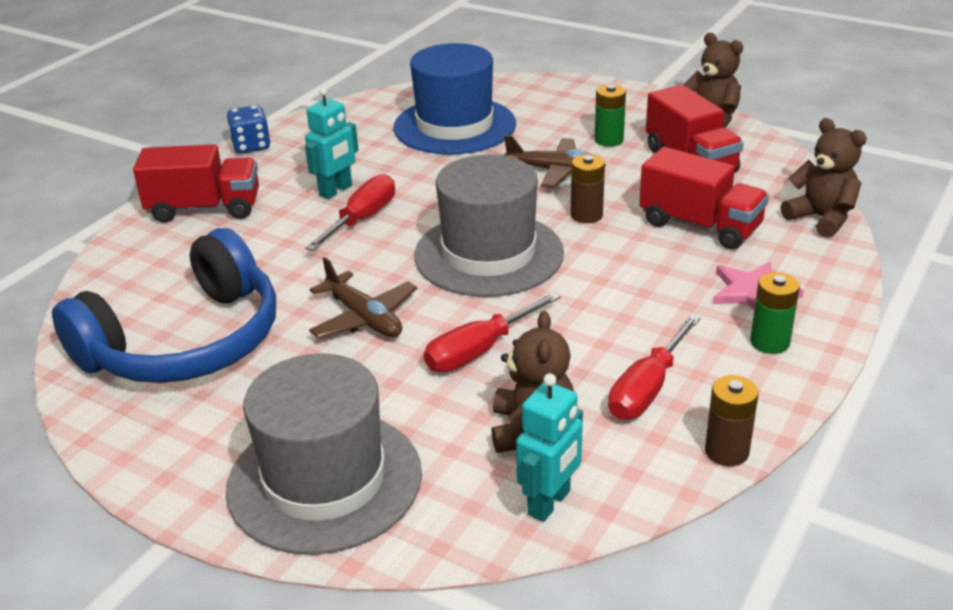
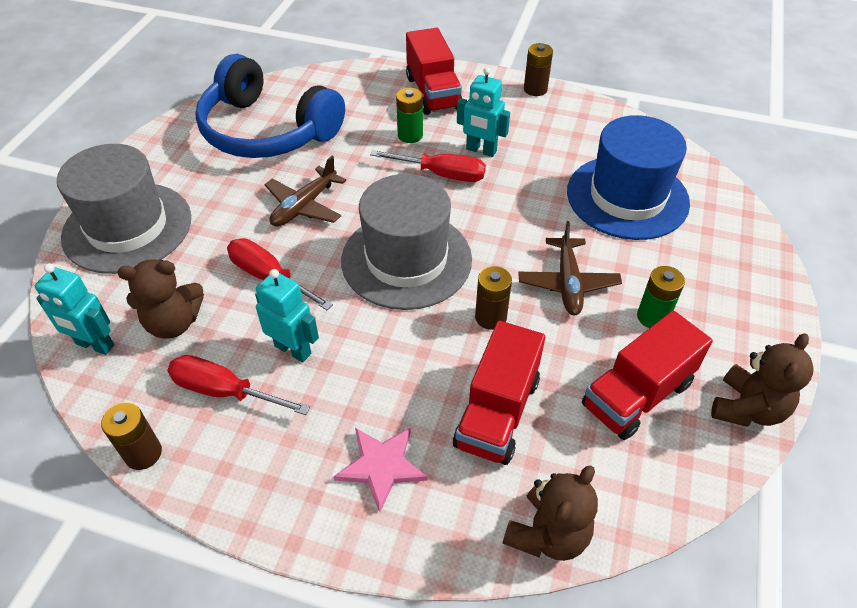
camera: 75 degrees right, 15 degrees up
blue dice [227,105,271,154] -> brown battery [524,43,553,96]
green battery [750,272,800,354] -> green battery moved to [396,88,423,143]
none -> turquoise robot [255,269,319,363]

